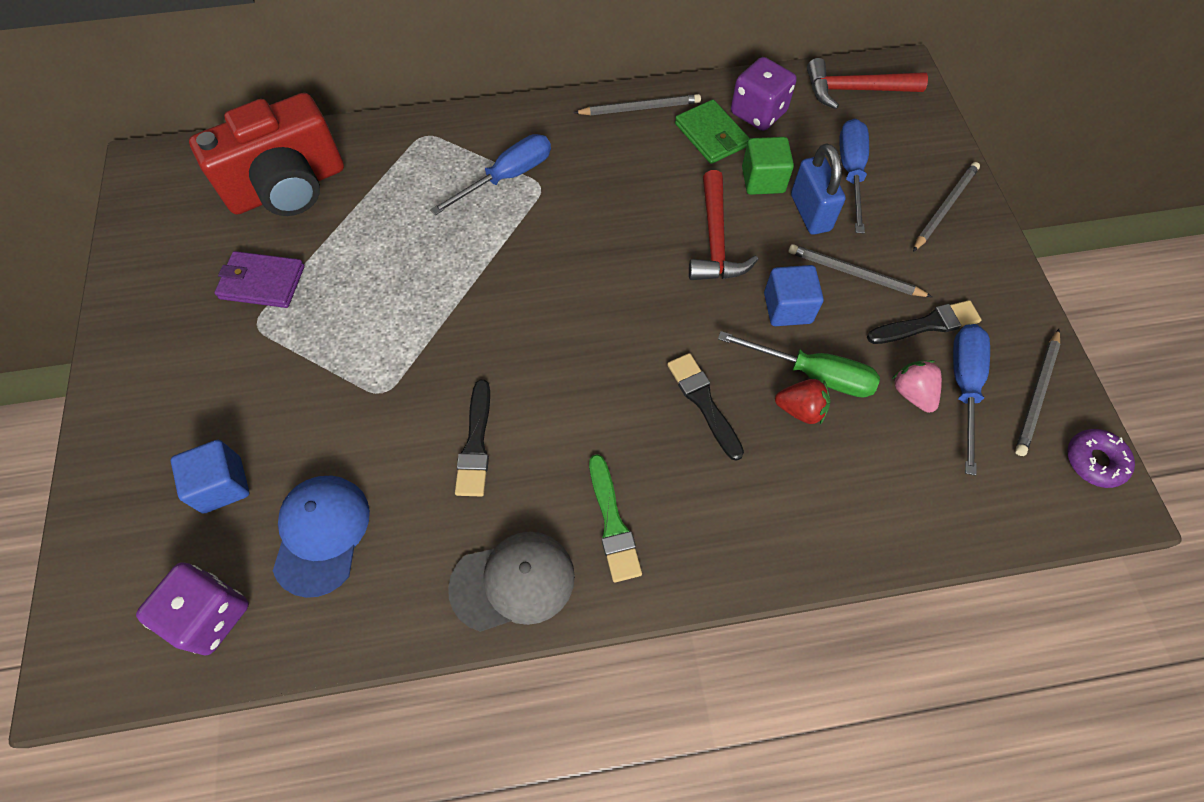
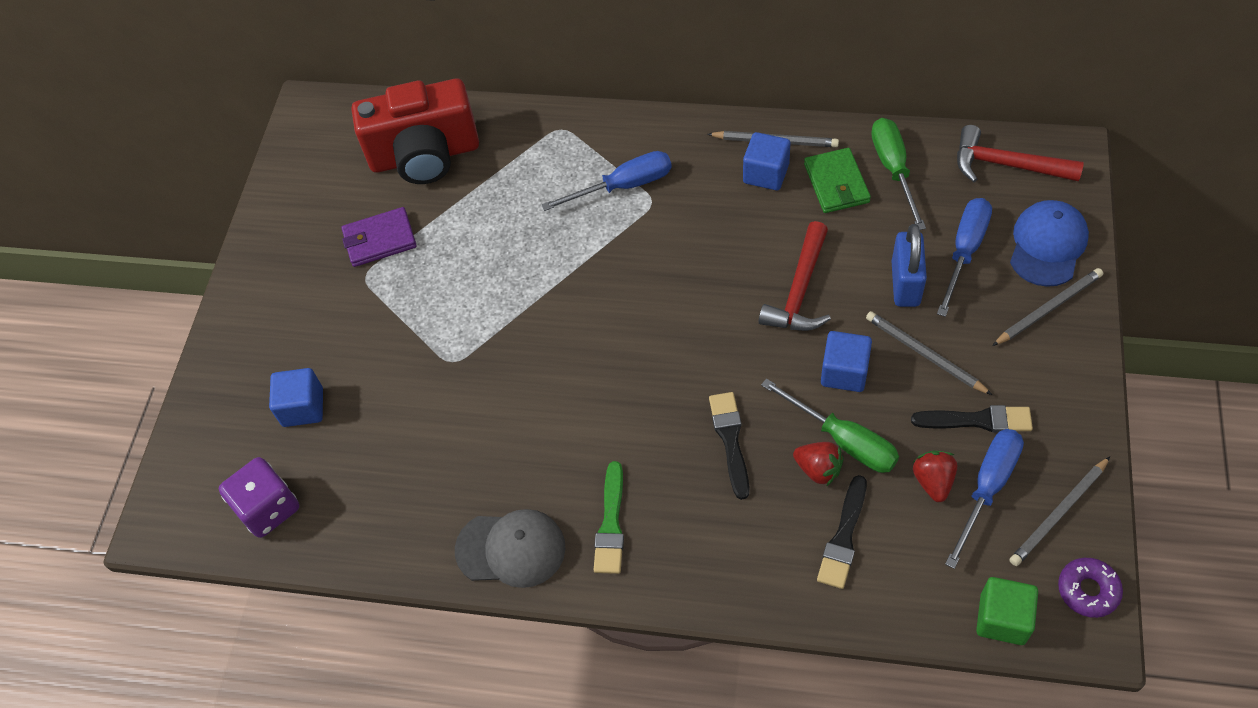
camera: 25 degrees right, 5 degrees down
purple wallet [214,251,305,308] -> purple wallet turned 45 degrees counterclockwise [341,207,417,267]
blue cap [273,475,370,598] -> blue cap moved to [1010,200,1089,287]
black brush [455,380,490,497] -> black brush moved to [817,475,867,589]
purple dice [731,57,797,131] -> green screwdriver [871,118,926,230]
green cube [742,137,794,195] -> green cube moved to [976,577,1038,645]
pink strawberry [892,360,942,413] -> red strawberry [913,451,957,502]
none -> blue cube [743,132,790,190]

